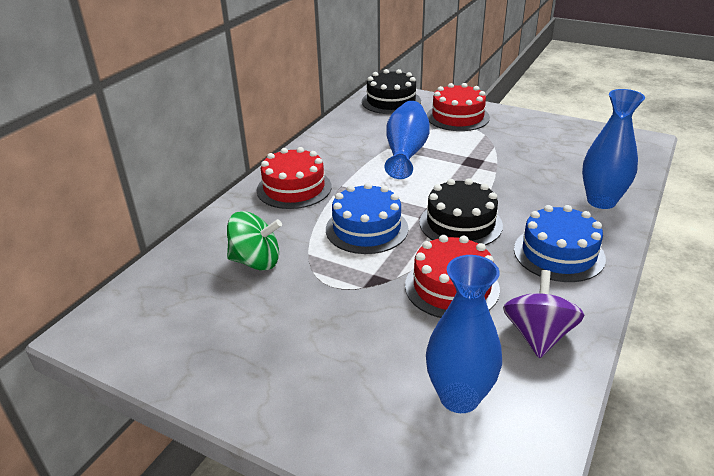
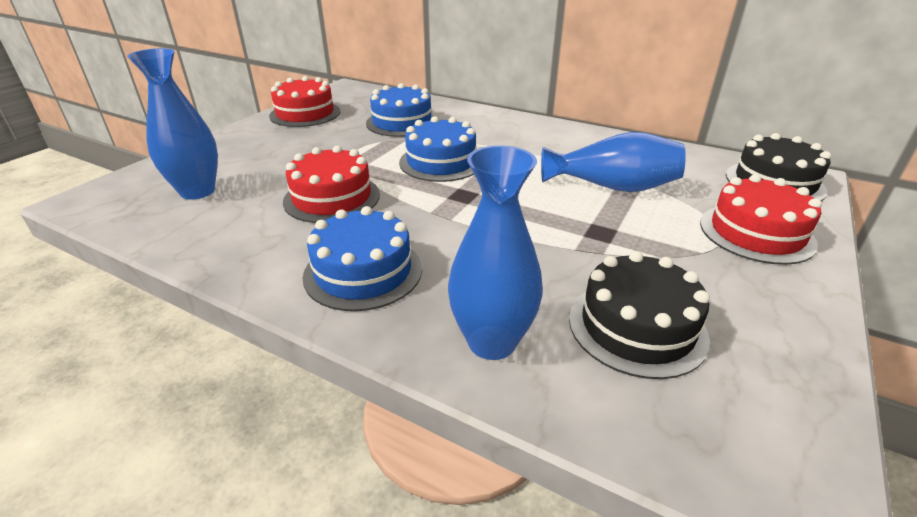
camera: 90 degrees right, 0 degrees up
green spinning top [227,211,282,270] -> blue cake [366,83,435,137]
red cake [257,147,332,209] -> red cake moved to [269,76,340,127]
black cake [420,178,503,245] -> black cake moved to [569,251,710,379]
purple spinning top [503,270,584,358] -> none

